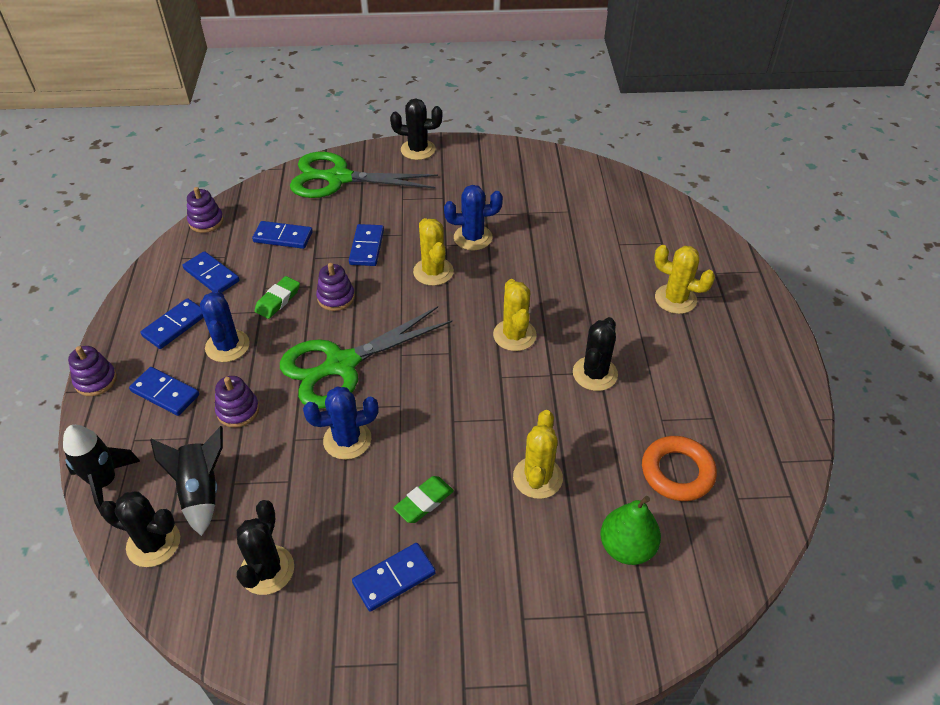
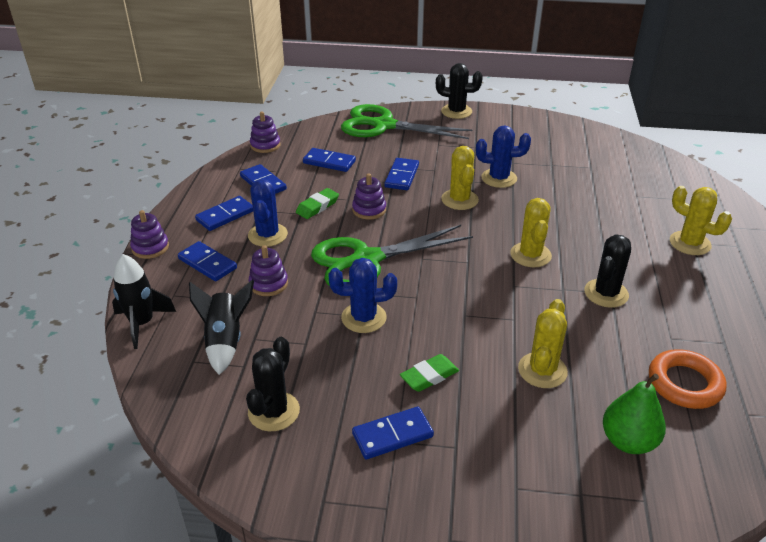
camera: 10 degrees right, 10 degrees down
black cactus [99,491,180,567] -> none

